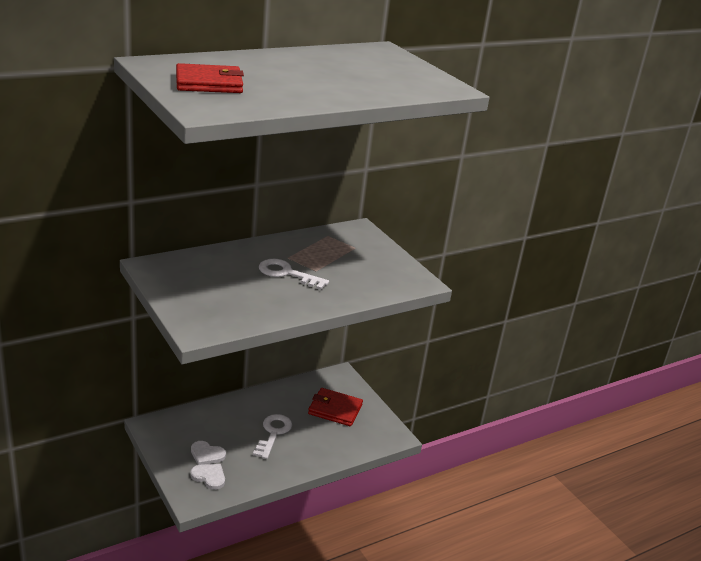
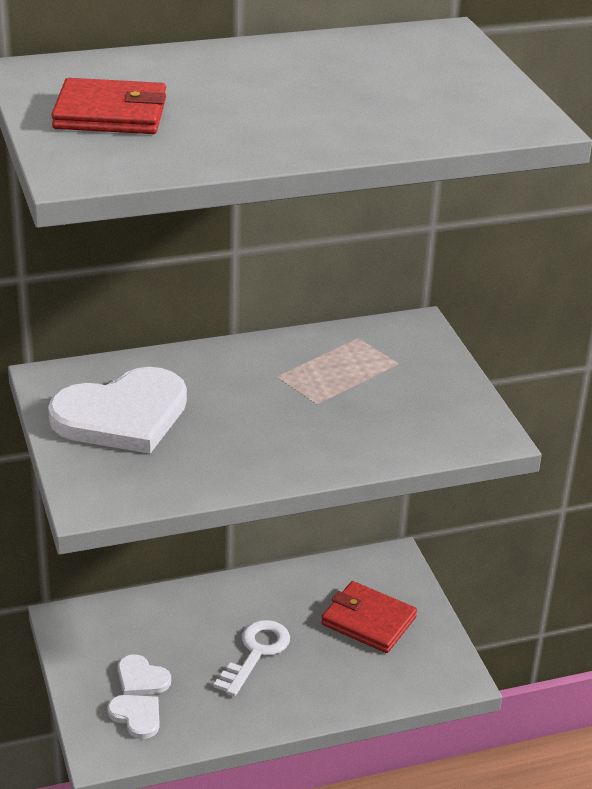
camera: 15 degrees right, 5 degrees up
white key [259,259,329,290] -> none
none -> white heart [48,367,187,454]

